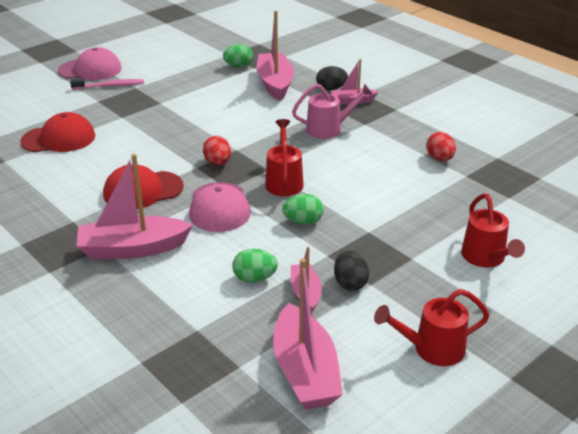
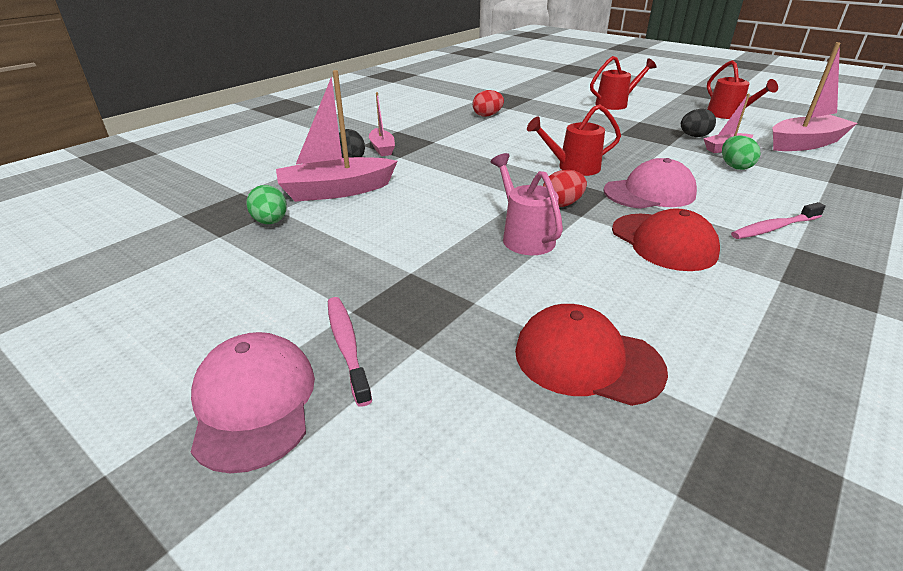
camera: 100 degrees left, 0 degrees up
red cap [20,112,95,152] -> red cap turned 45 degrees counterclockwise [515,304,668,406]
pink boat [77,154,193,259] -> pink toothbrush [731,202,826,239]
green egg [282,194,324,225] -> none
pink watering can [292,84,373,139] -> pink watering can moved to [491,153,563,255]

